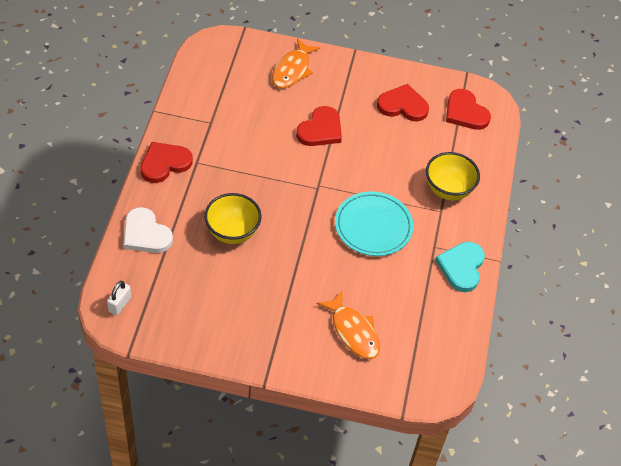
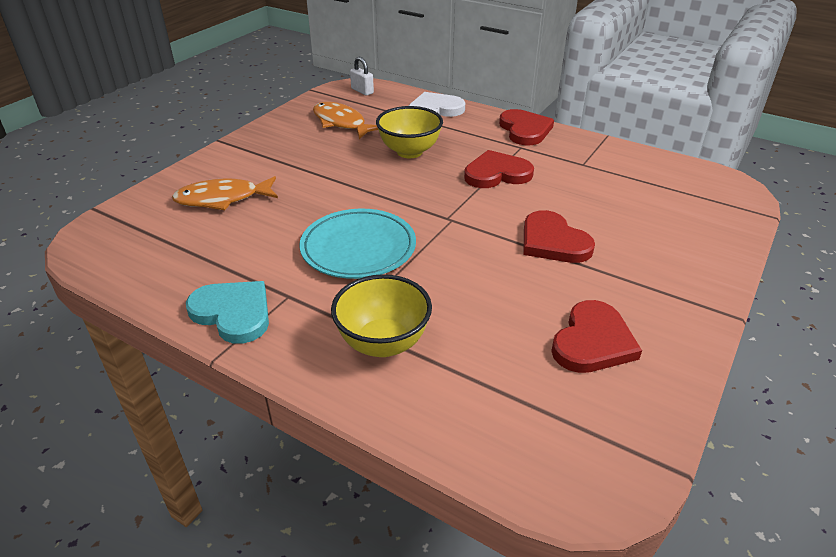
camera: 115 degrees right, 15 degrees down
orange fish [272,38,321,88] -> orange fish moved to [313,102,378,139]
red heart [446,89,491,130] -> red heart moved to [464,150,534,188]

